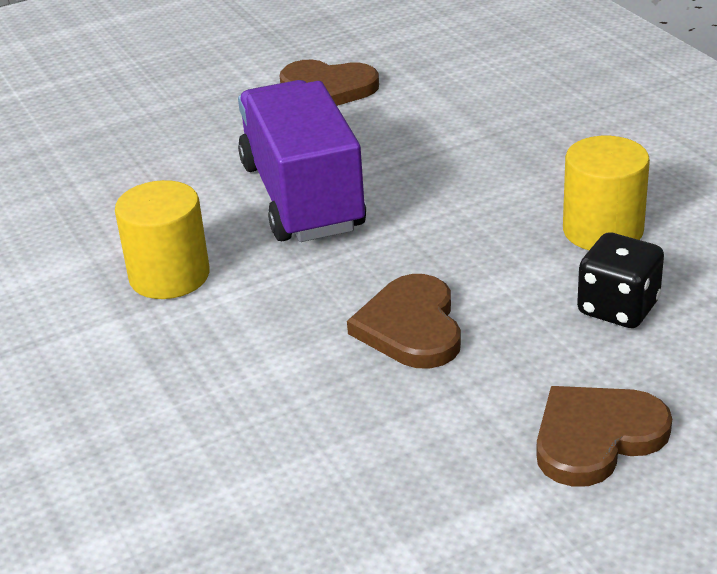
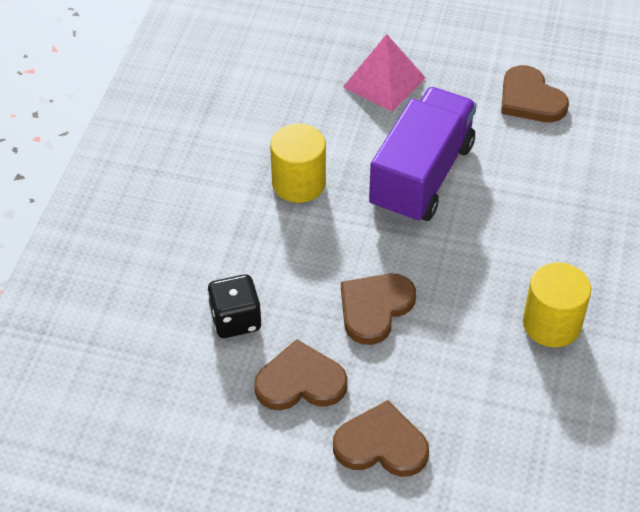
camera: 40 degrees right, 15 degrees up
black dice [577,233,664,328] -> black dice moved to [207,274,262,338]
none -> brown heart [254,339,348,410]
none -> pink pyramid [343,34,426,112]

